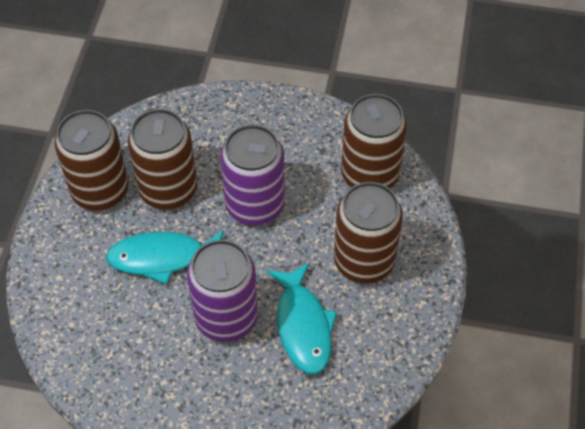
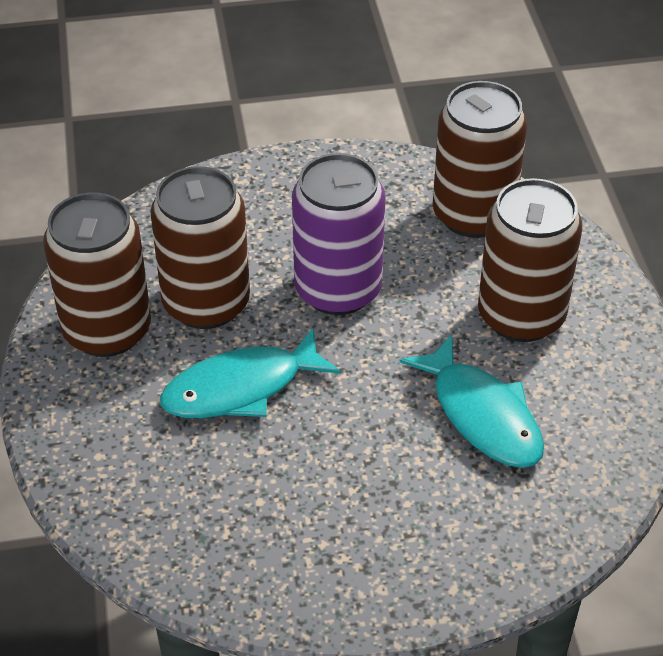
camera: 20 degrees left, 10 degrees down
purple can [187,240,258,342] -> none

